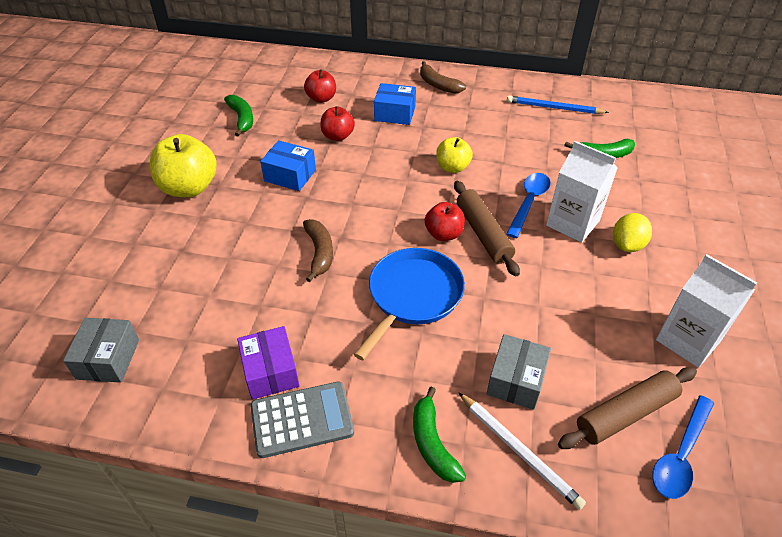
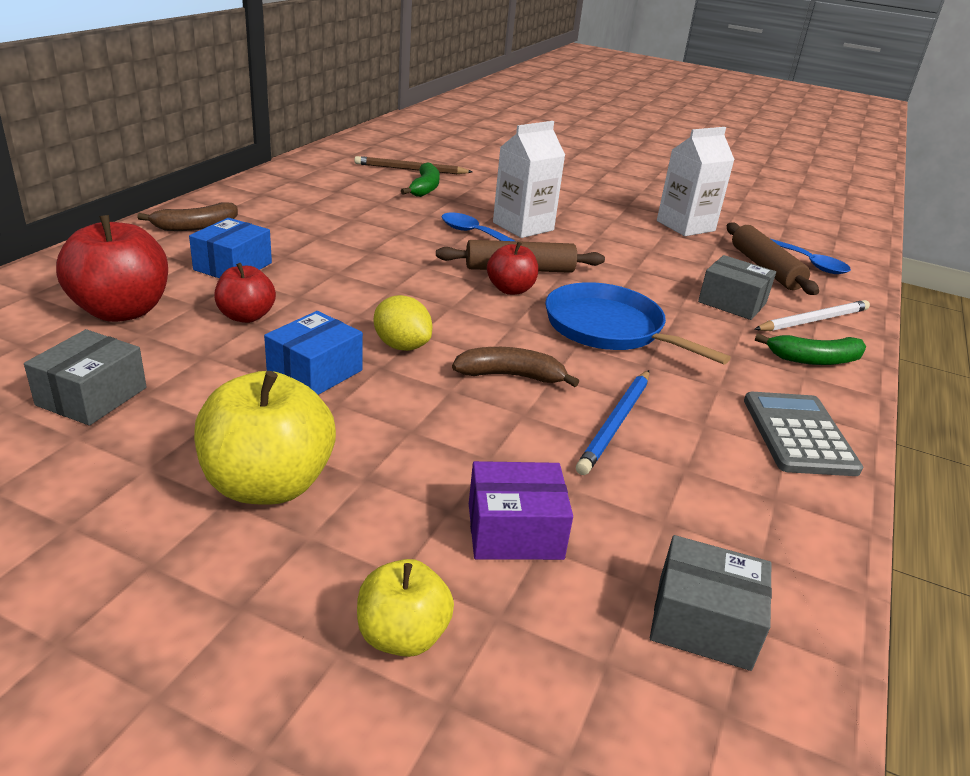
camera: 80 degrees left, 15 degrees down
green banana [224,95,253,136] -> grey box [24,329,146,426]
purple box [237,326,299,400] -> purple box moved to [469,461,573,560]
red apple [304,69,336,103] -> red apple [56,215,168,322], size x1.70
yellow apple [436,137,473,173] -> yellow apple moved to [357,559,454,657]
blue pencil [507,96,609,114] -> blue pencil moved to [576,370,649,475]
yellow lemon [613,213,652,252] -> yellow lemon moved to [374,295,432,351]
none -> brown pencil [354,156,472,174]

